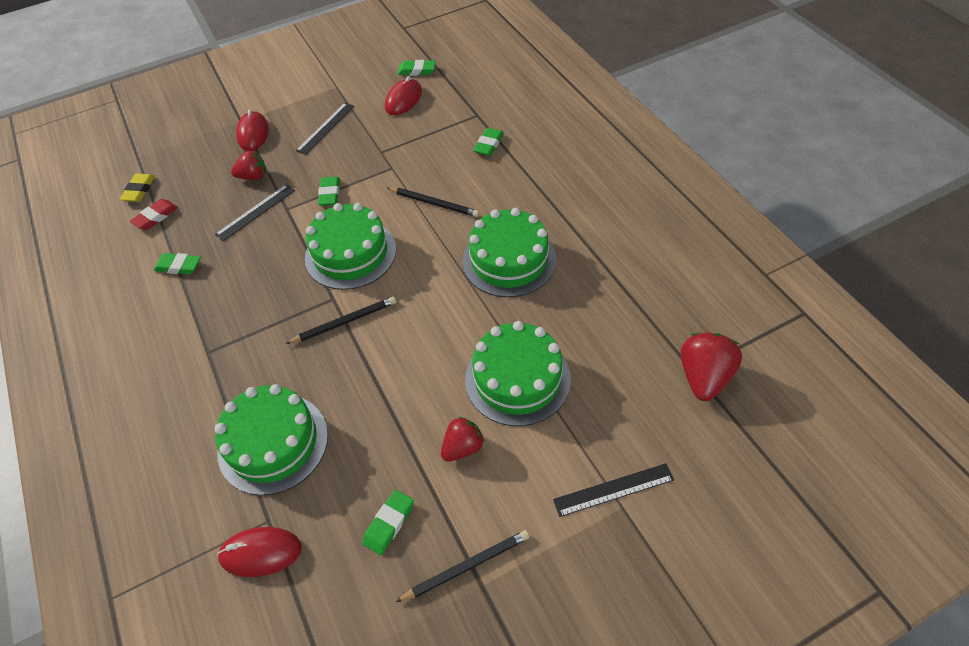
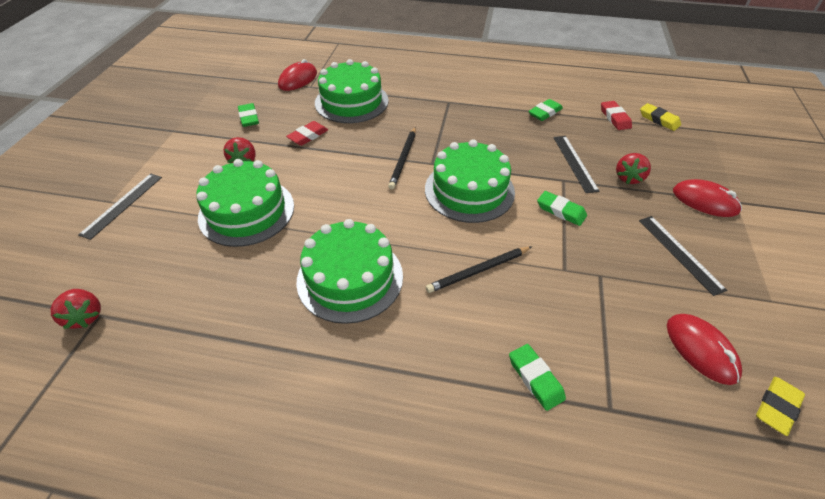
camera: 125 degrees right, 5 degrees down
black pencil [396,530,530,602] -> none
green eraser [398,60,436,76] -> yellow eraser [756,377,805,436]
red strawberry [681,333,742,401] -> red strawberry [51,289,101,329], size x0.65
none -> red eraser [286,121,328,146]

